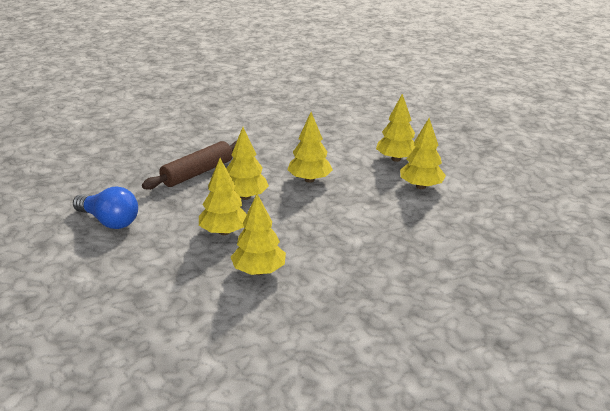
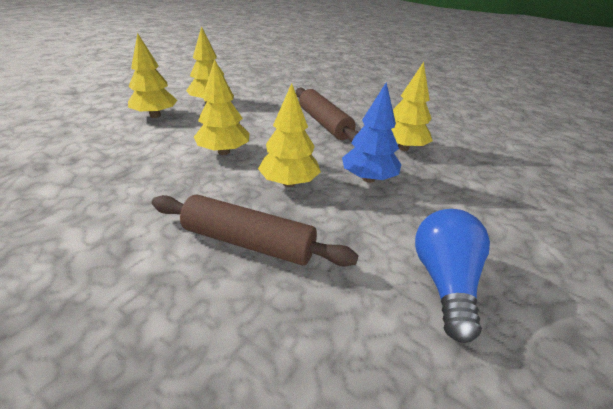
camera: 115 degrees left, 5 degrees up
yellow tree [199,158,247,235] -> blue tree [342,82,402,183]
none -> brown rolling pin [296,88,359,143]

